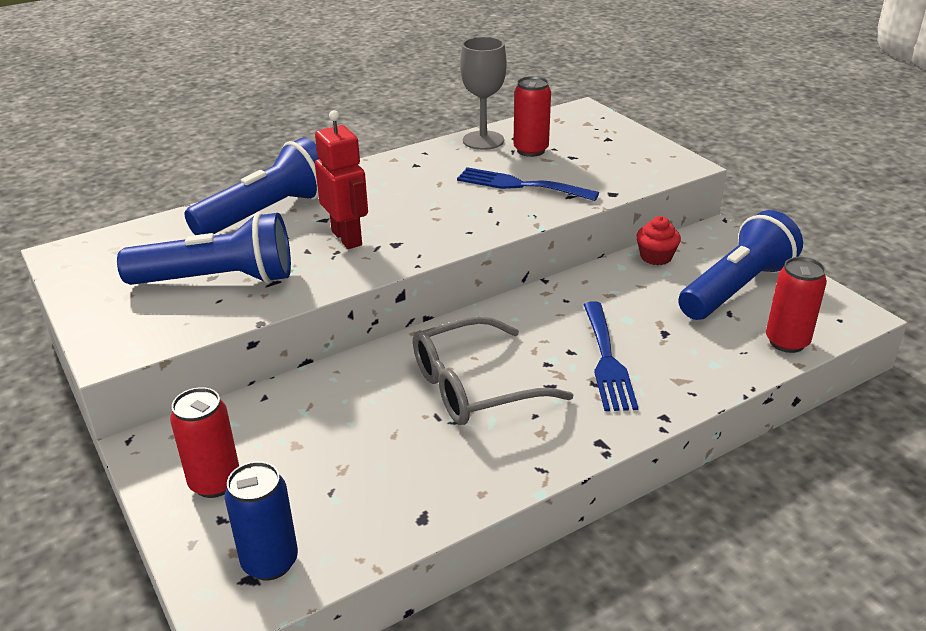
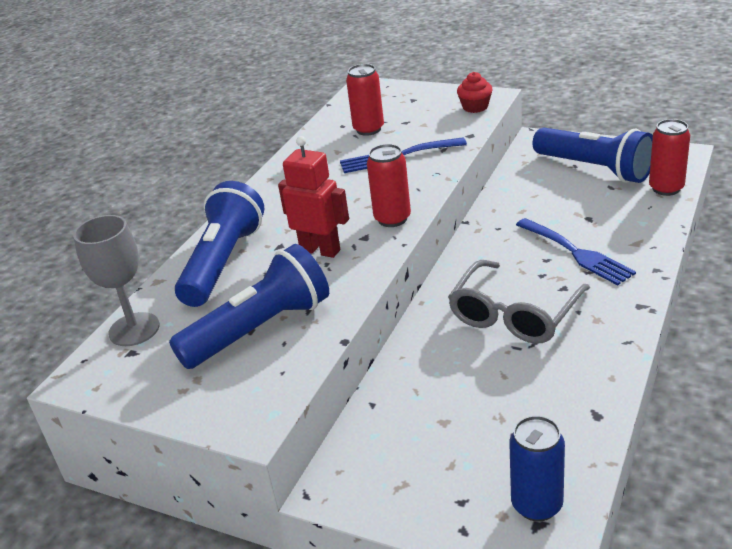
camera: 30 degrees left, 0 degrees up
red can [170,387,239,498] -> red can moved to [367,144,411,227]
grey goblet [460,37,507,150] -> grey goblet moved to [73,215,160,346]
red cupcake [637,216,681,265] -> red cupcake moved to [457,72,493,113]
blue flashlight [678,210,803,320] -> blue flashlight turned 120 degrees clockwise [533,128,653,183]

